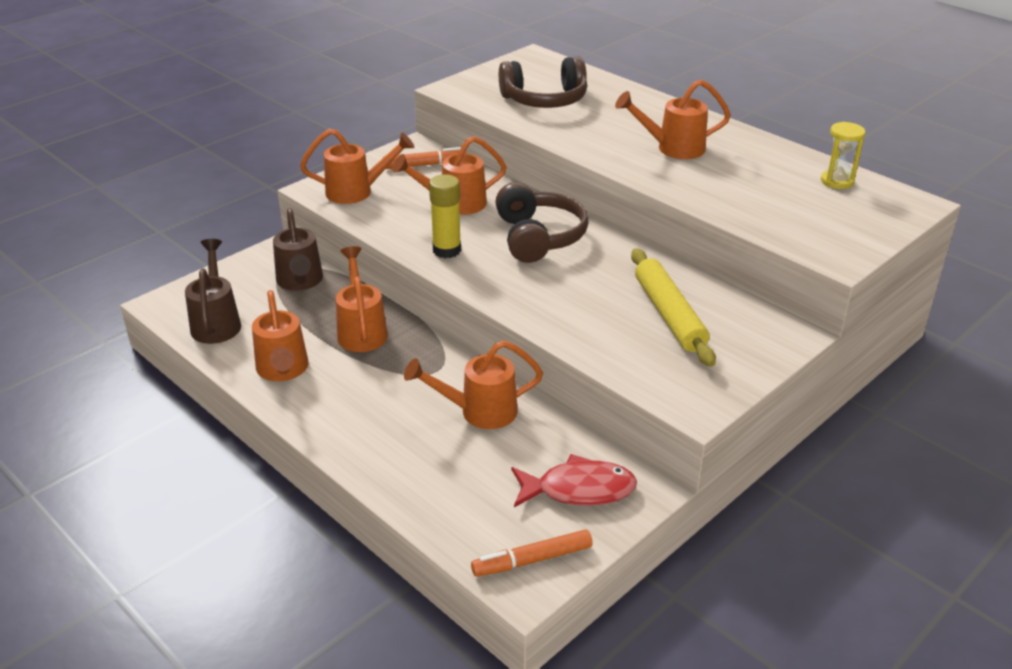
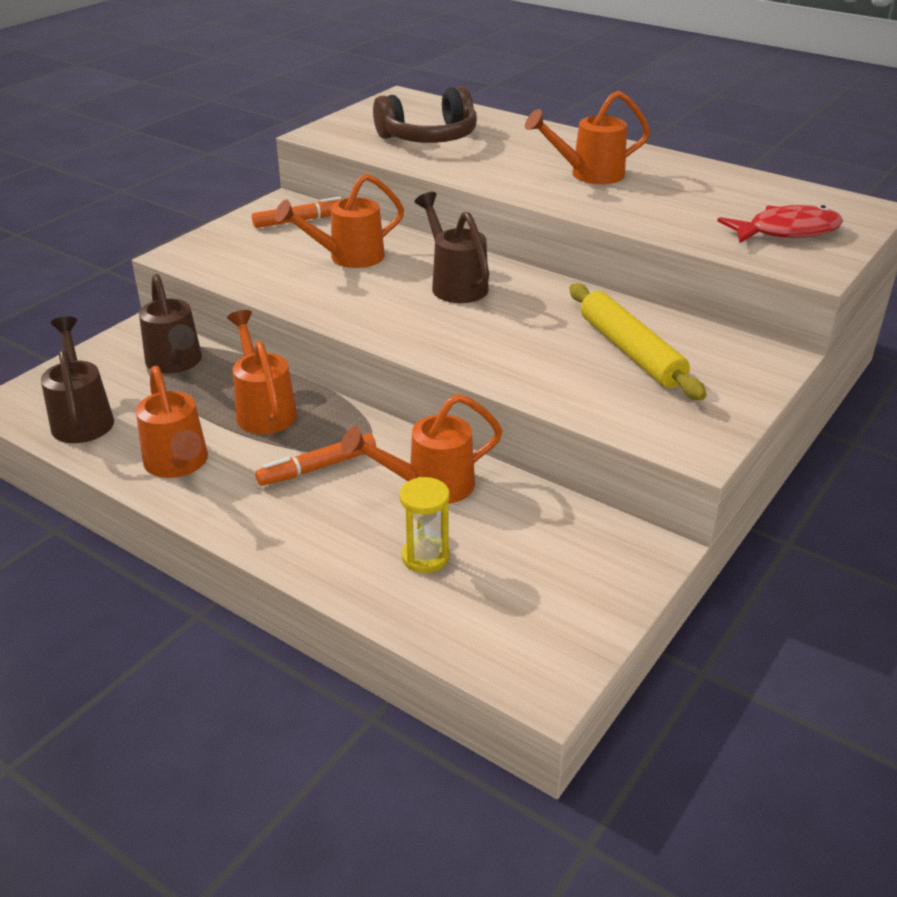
camera: 10 degrees left, 0 degrees up
orange watering can [300,129,414,204] -> none
yellow glue stick [429,174,461,258] -> none
orange marker [471,529,592,577] -> orange marker moved to [255,433,376,486]
brown headphones [495,182,589,263] -> brown watering can [414,192,489,303]
red fish [511,454,637,507] -> red fish moved to [718,205,843,243]
yellow hourglass [821,122,865,189] -> yellow hourglass moved to [399,477,450,573]

